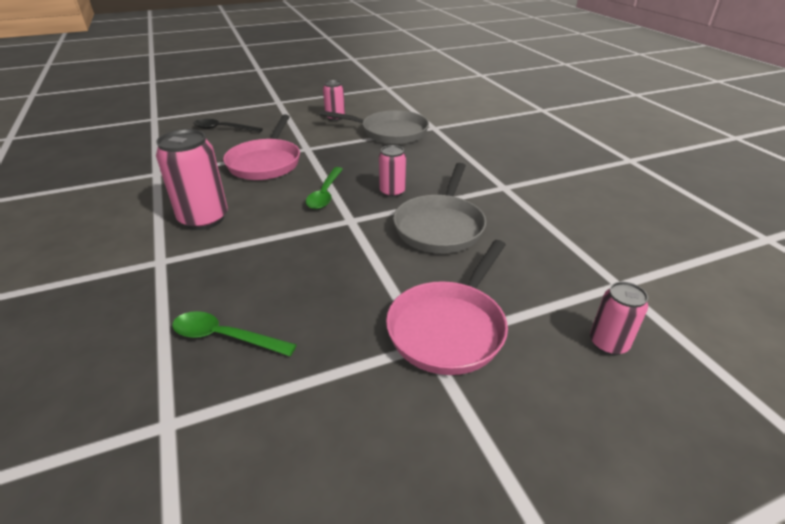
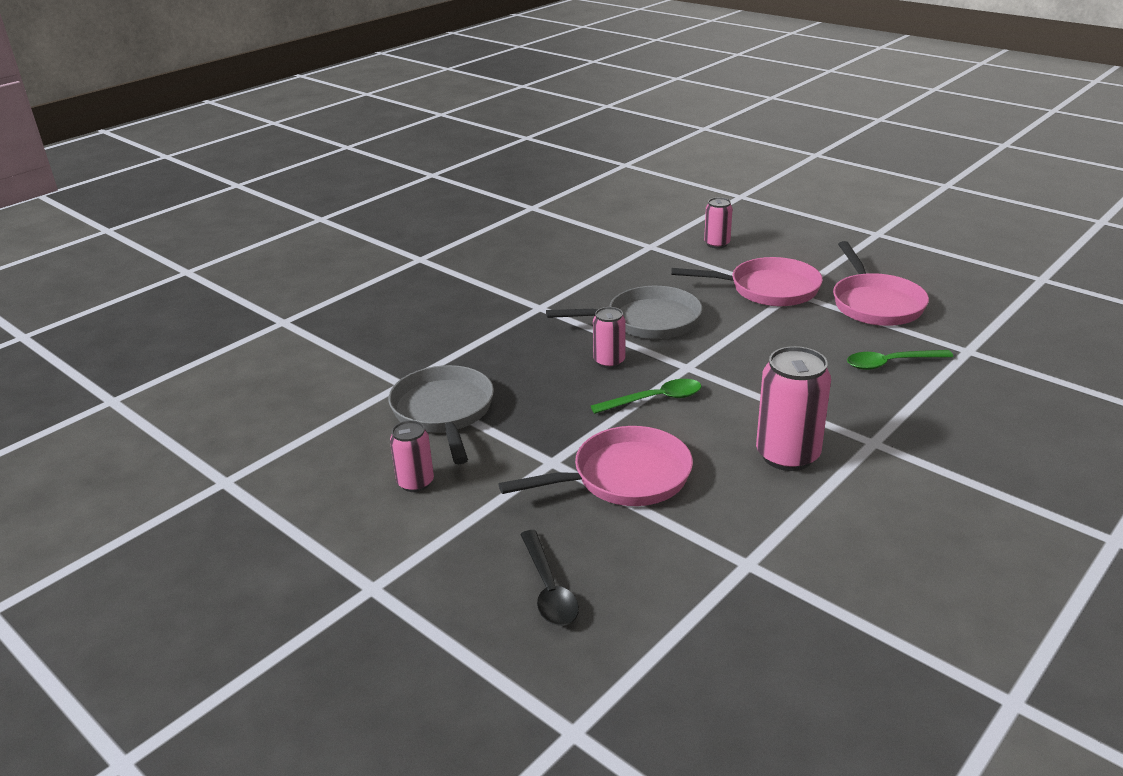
camera: 115 degrees left, 5 degrees down
green spoon [172,311,297,356] -> green spoon turned 90 degrees clockwise [847,350,954,370]
none -> pink pan [833,241,929,326]

